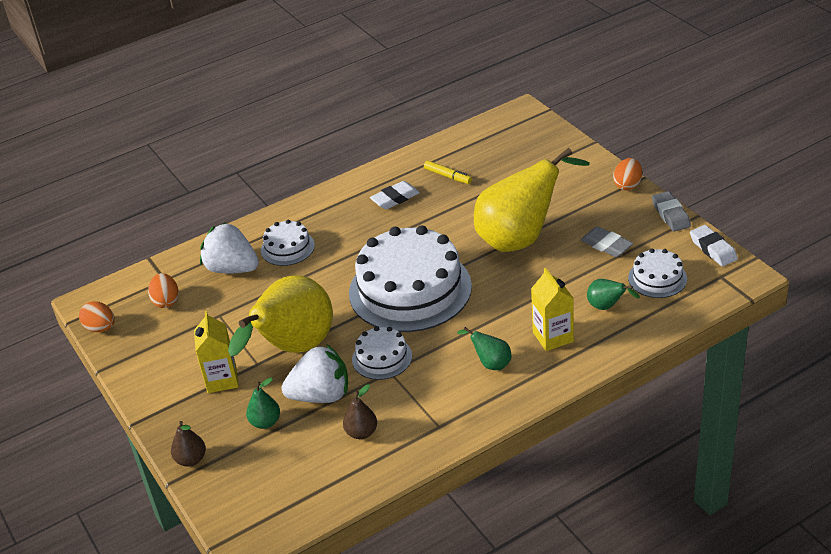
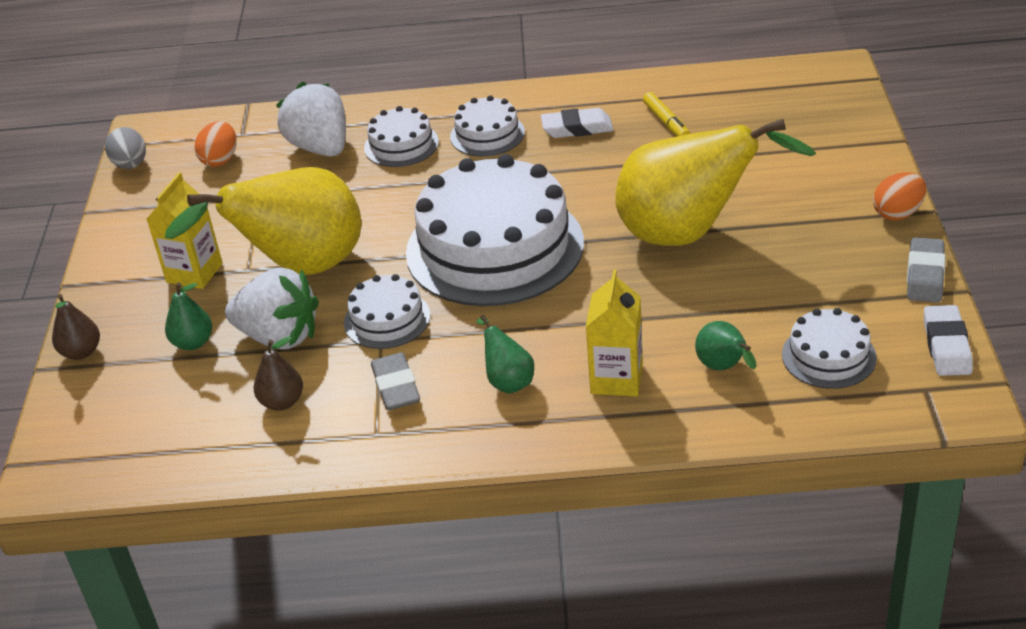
camera: 30 degrees right, 0 degrees up
orange egg [79,301,115,332] -> grey egg [105,127,146,169]
grey eraser [581,227,634,257] -> grey eraser moved to [371,352,420,410]
none -> white cake [450,95,525,156]

